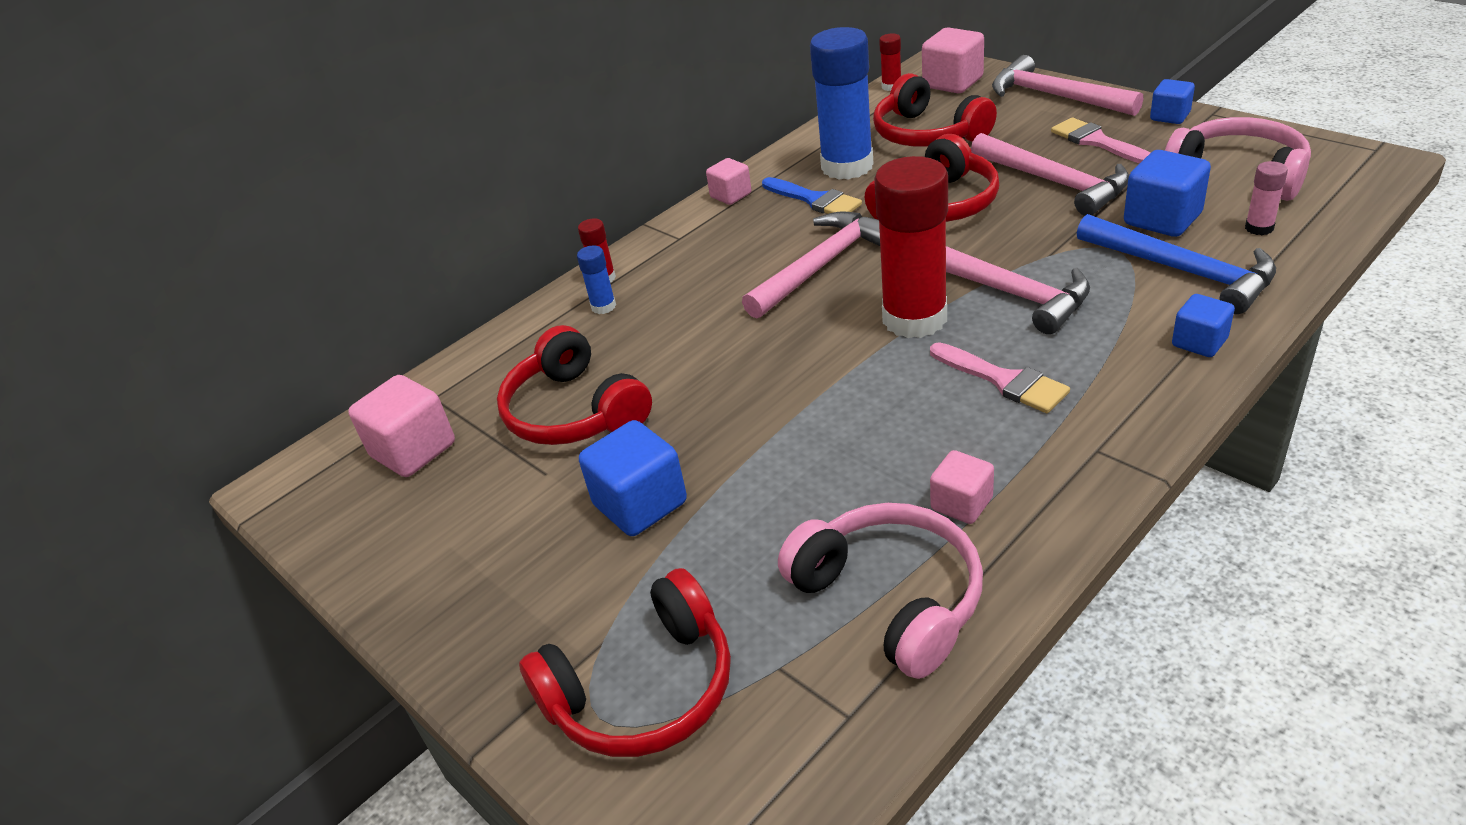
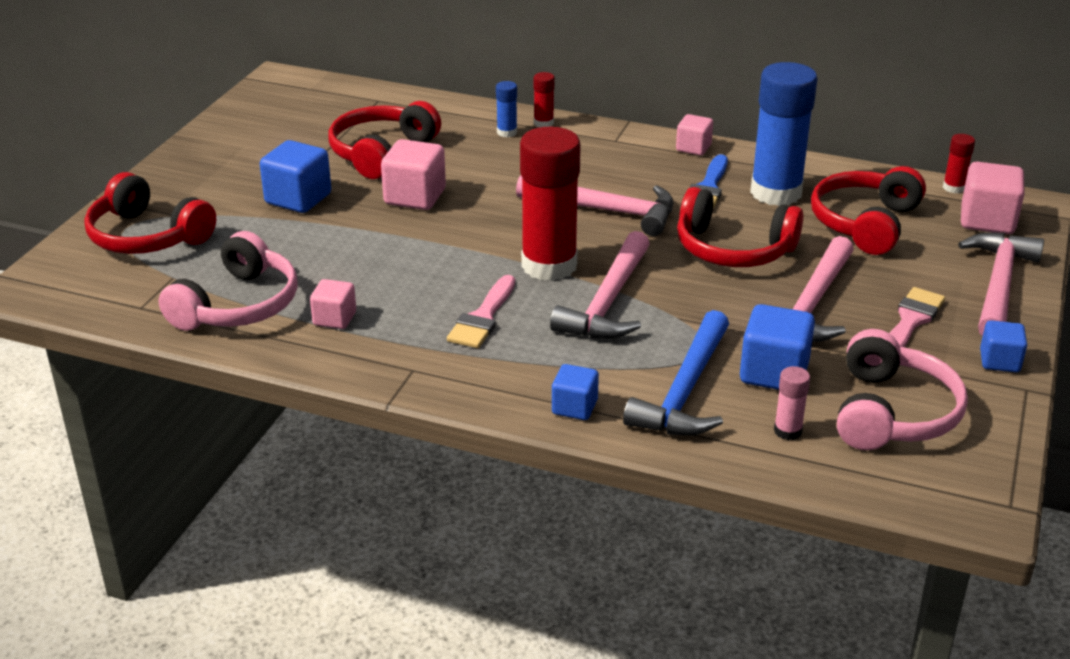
camera: 60 degrees right, 5 degrees down
pink cube [348,375,455,477] -> pink cube moved to [381,139,446,210]

